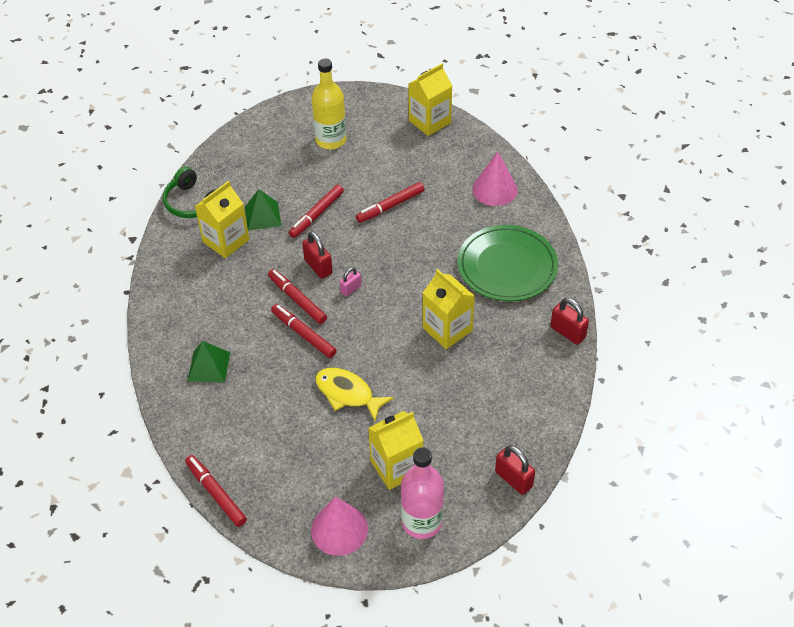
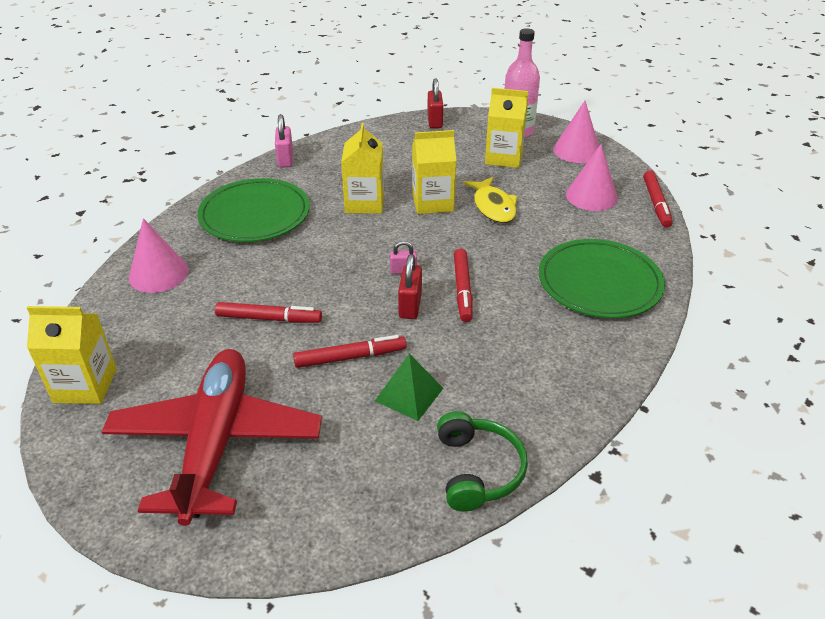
camera: 140 degrees left, 10 degrees down
green pyramid [188,341,230,383] -> green plate [539,239,665,318]
yellow carton [195,181,249,258] -> yellow carton moved to [412,130,456,214]
red marker [271,304,337,358] -> none
yellow bottle [312,59,347,149] -> red plane [102,349,322,526]
red padlock [550,298,589,345] -> pink padlock [275,114,293,168]
none -> pink cone [566,144,618,211]

